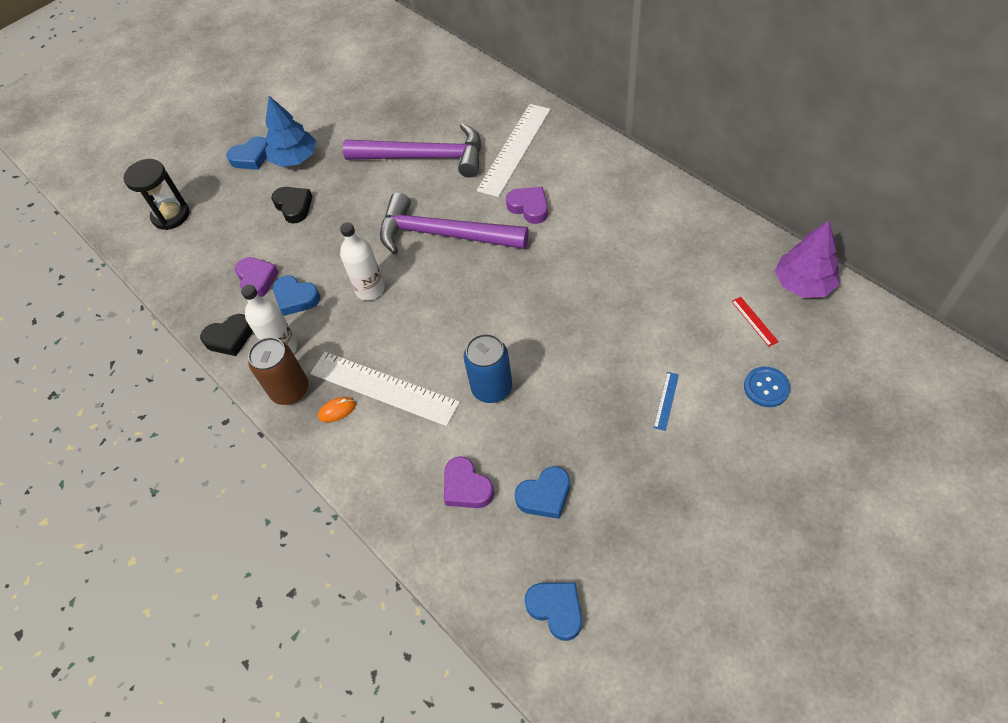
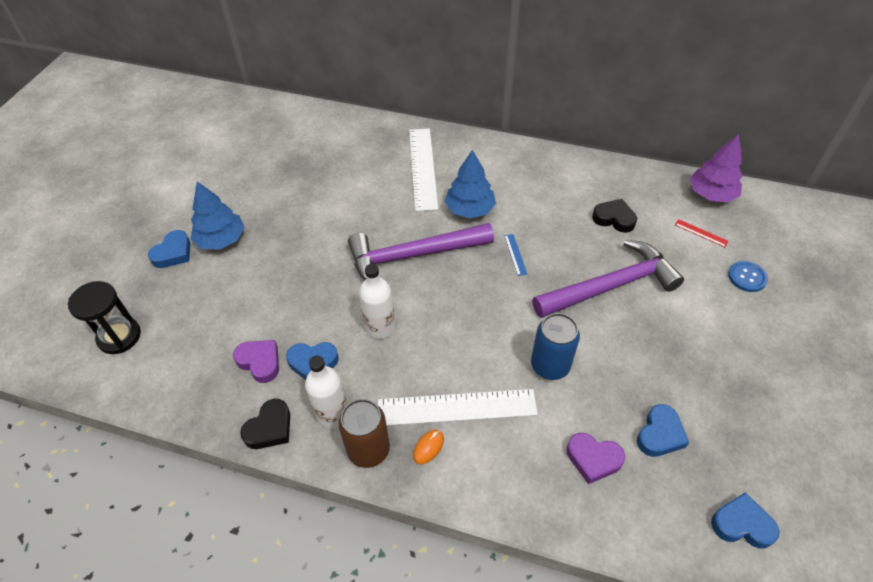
camera: 35 degrees left, 5 degrees down
black heart [271,187,313,223] -> black heart moved to [592,199,637,233]
purple hammer [343,123,481,178] -> purple hammer moved to [532,240,684,318]
purple heart [506,187,548,224] -> blue tree [444,150,496,218]
blue ruler [653,372,679,431] -> blue ruler moved to [504,234,527,276]

